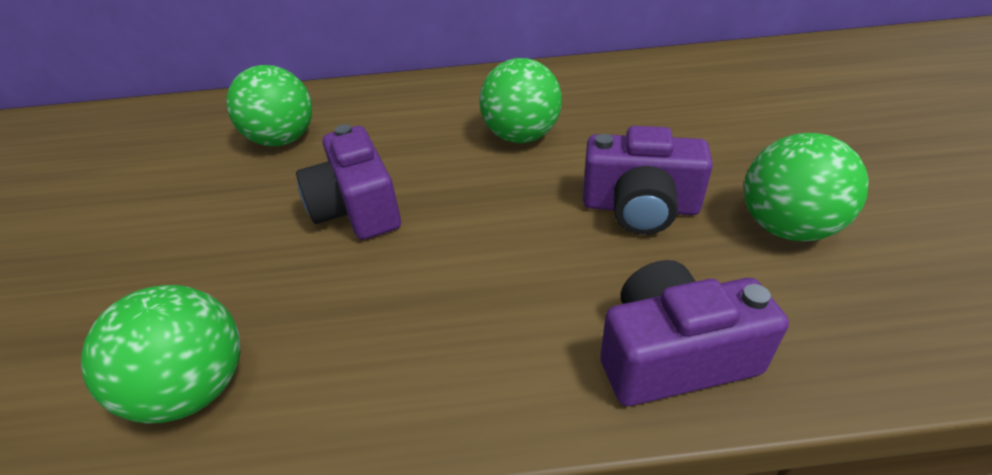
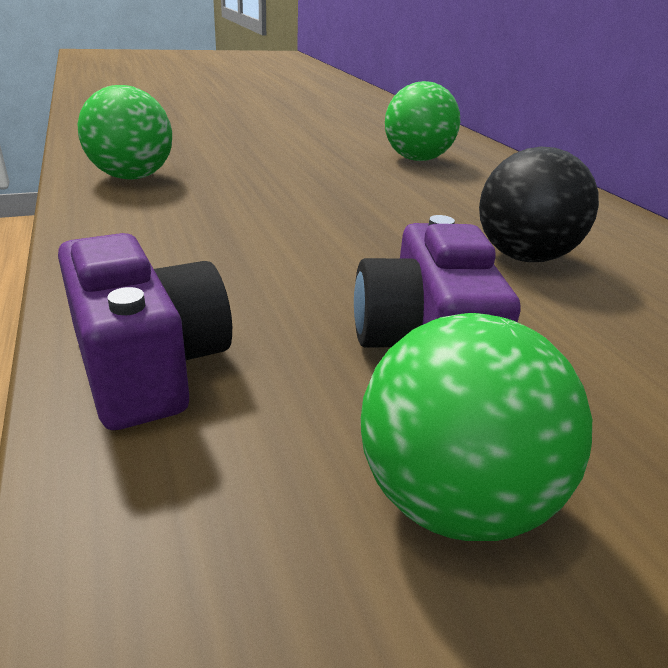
camera: 70 degrees right, 10 degrees down
purple camera [296,124,401,240] -> none
green ball [479,58,562,143] -> black ball [479,147,599,262]

